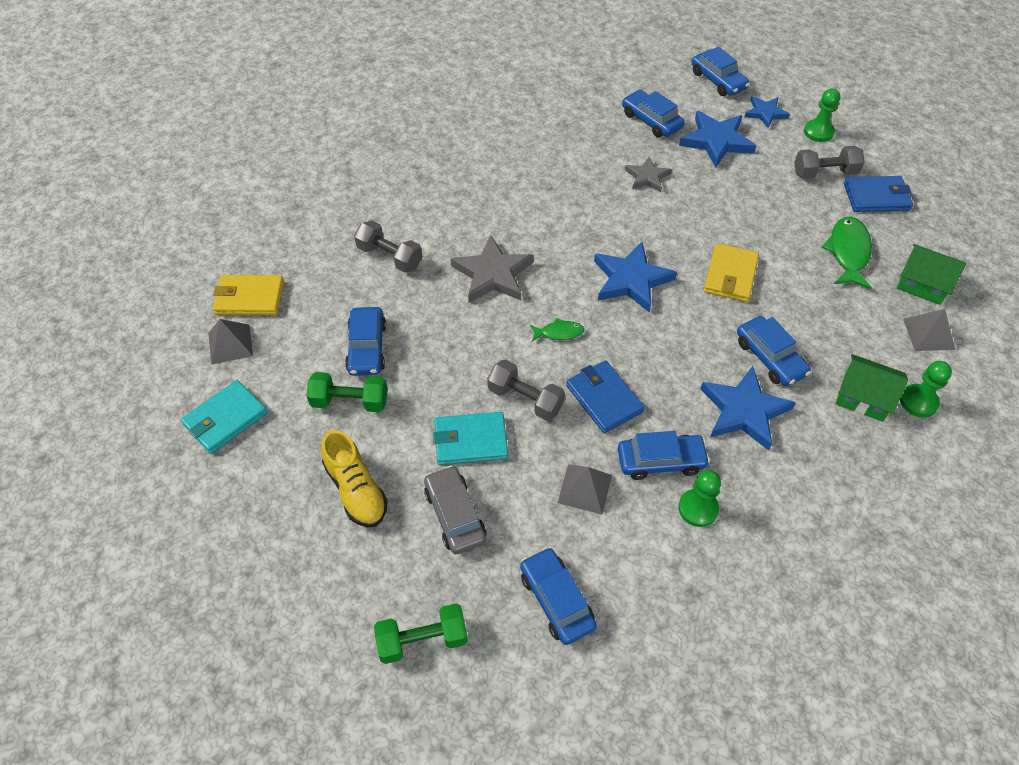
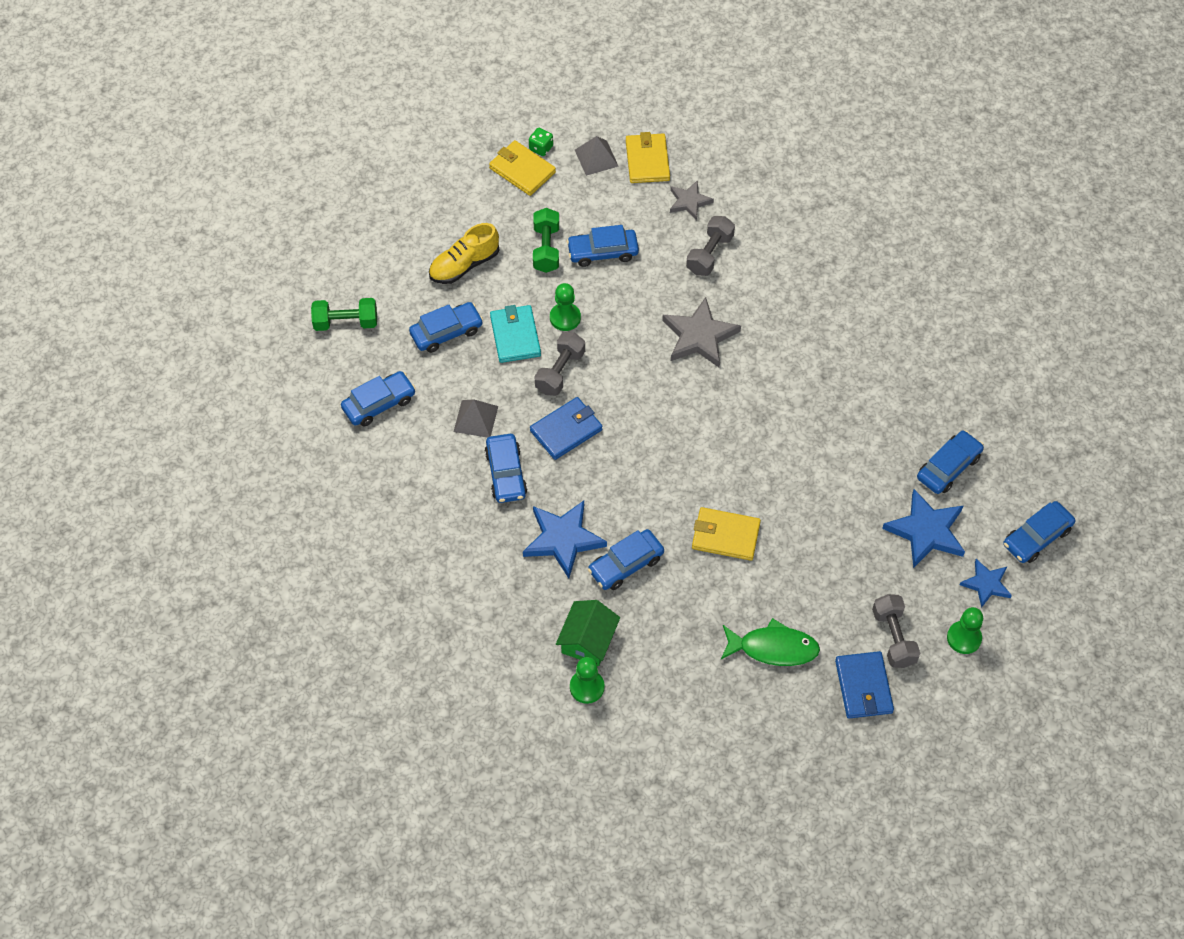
camera: 85 degrees right, 5 degrees up
turquoise wallet [181,380,267,454] -> yellow wallet [489,140,556,196]
green dumbbell [374,604,468,664] -> green dumbbell turned 75 degrees counterclockwise [311,298,377,331]
grey car [424,465,486,554] -> blue car [409,302,483,353]
green fish [530,318,584,341] -> none
blue star [594,242,677,313] -> none
grey star [625,157,672,192] -> grey star moved to [670,180,714,220]
green pawn [678,470,721,527] -> green pawn moved to [550,283,581,331]
green house [897,244,966,305] -> none
grey pyramid [903,309,955,351] -> none
none -> green dice [529,128,553,156]

